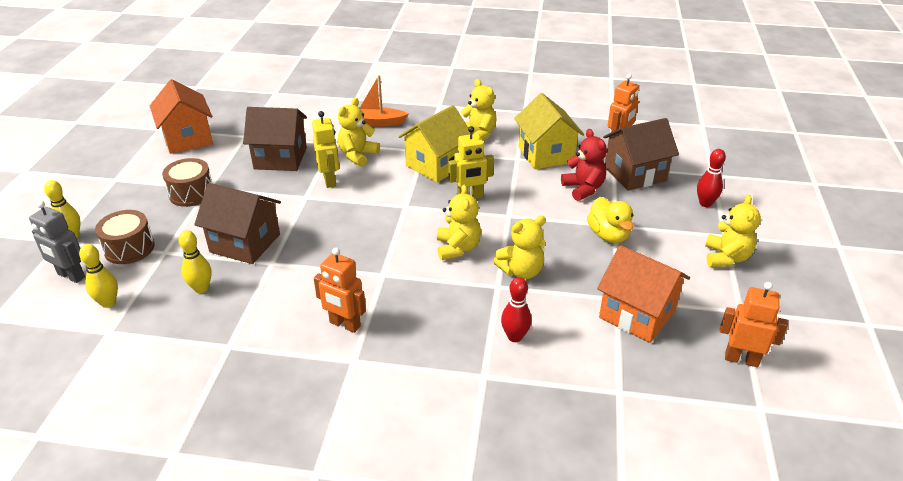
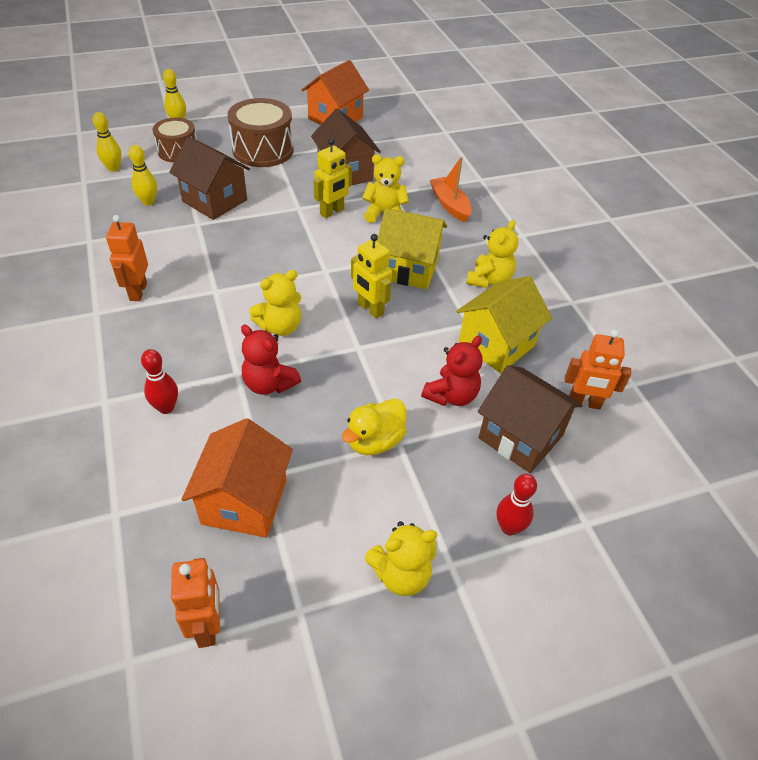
camera: 60 degrees right, 10 degrees up
grey robot [29,201,85,283] -> none
brown drum [162,158,213,207] -> brown drum [228,98,294,167], size x1.54
brown house [194,183,281,264] -> brown house turned 45 degrees counterclockwise [169,136,250,220]
yellow teddy bear [493,216,546,279] -> red teddy bear [241,325,301,395]

